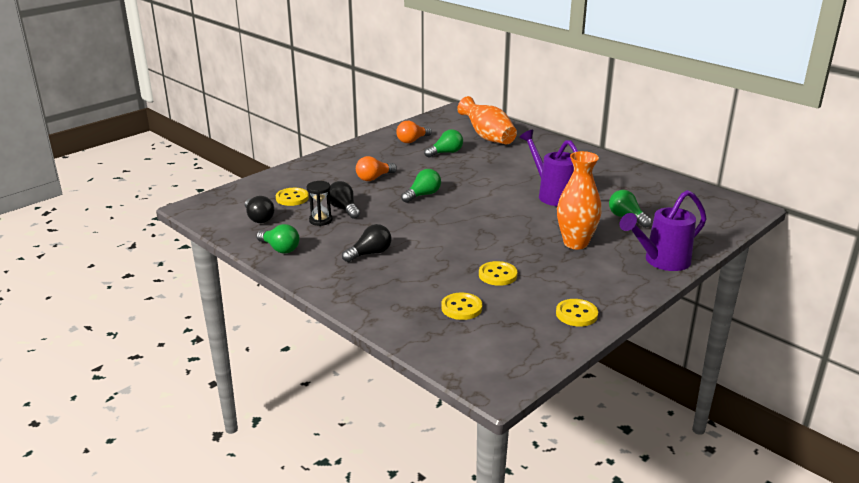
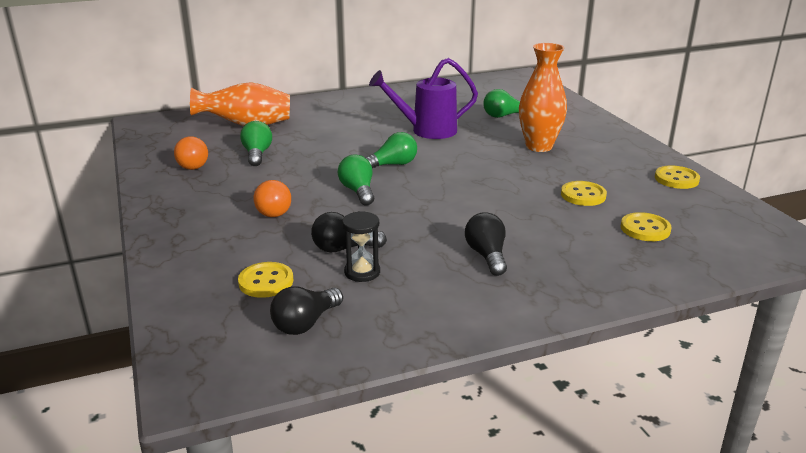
camera: 65 degrees left, 0 degrees up
black light bulb [245,196,274,223] -> black light bulb turned 135 degrees clockwise [270,286,343,335]
green light bulb [256,224,300,254] -> green light bulb moved to [365,132,417,169]
purple watering can [619,190,707,271] -> none

